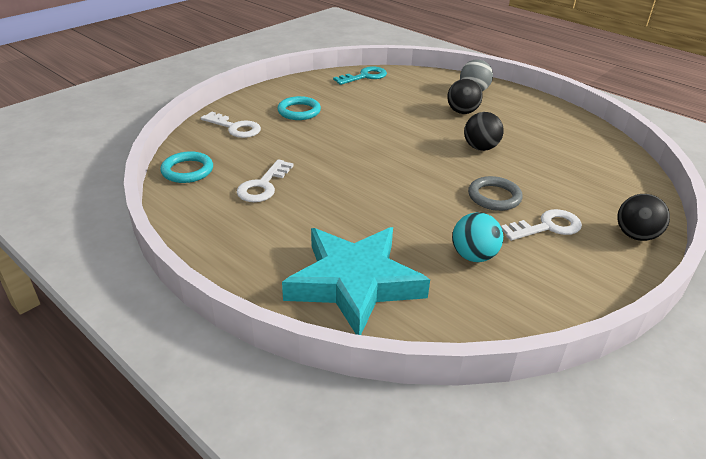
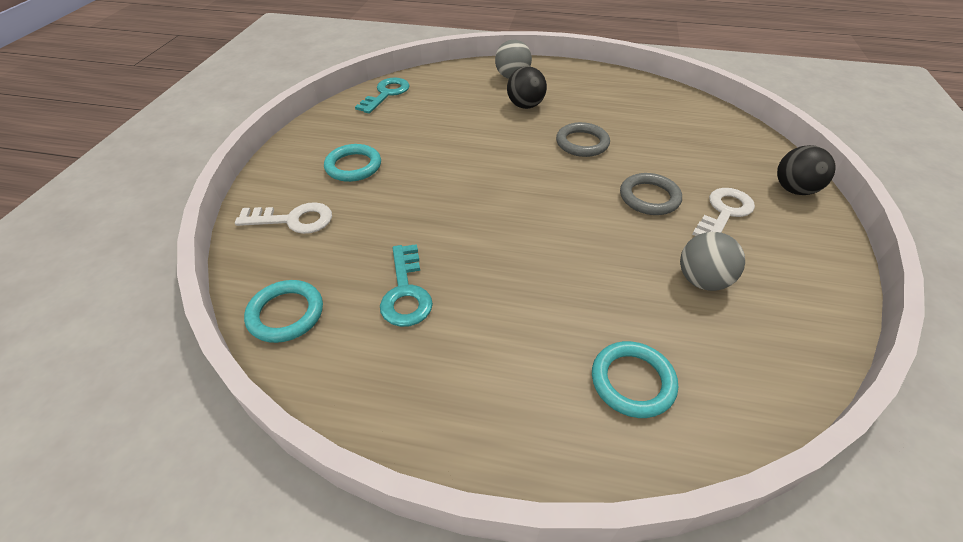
camera: 30 degrees left, 10 degrees up
white key [236,159,293,202] -> turquoise key [380,244,433,327]
turquoise star [282,227,430,335] -> turquoise ring [592,341,678,418]
turquoise ball [452,212,503,262] -> grey ball [680,232,745,291]
black ball [464,112,504,151] -> grey ring [556,122,610,157]

